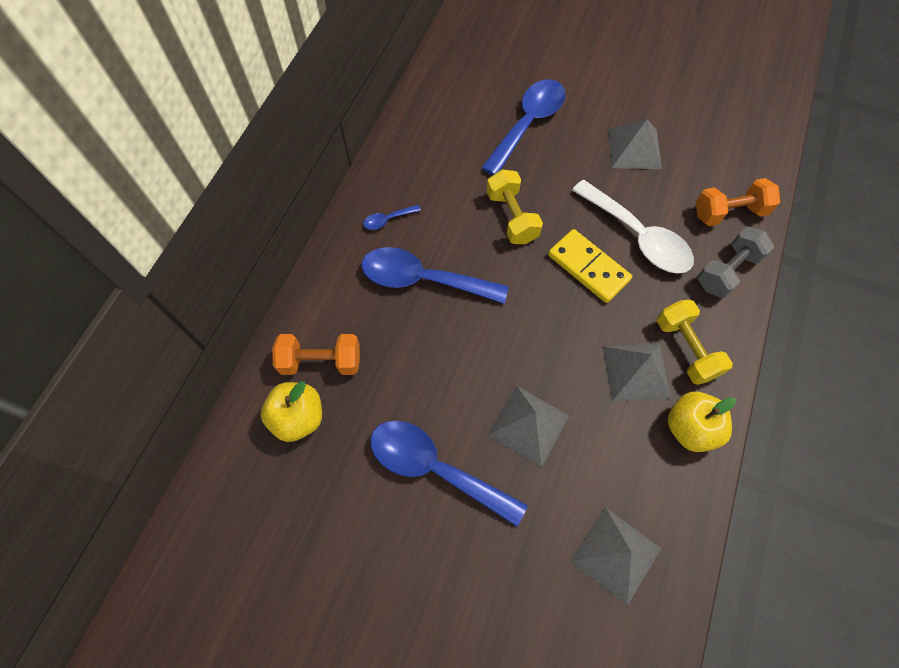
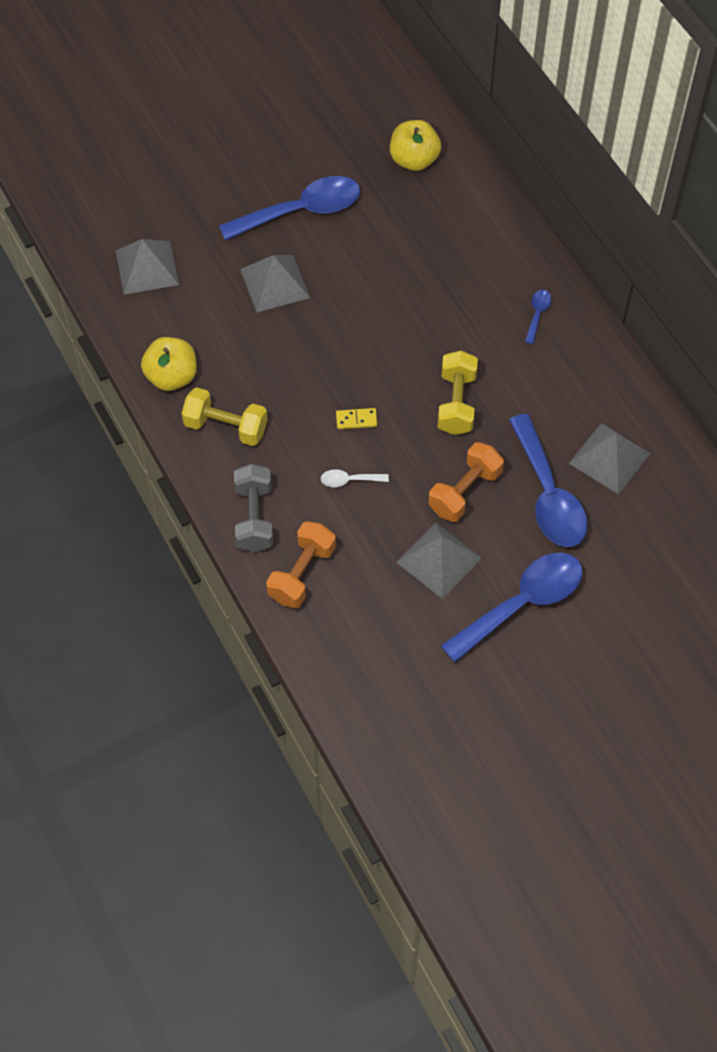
camera: 130 degrees right, 5 degrees down
orange dumbbell [272,334,360,375] -> orange dumbbell moved to [429,442,504,522]
blue spoon [361,247,509,304] -> blue spoon moved to [441,553,583,662]
yellow dumbbell [487,170,543,244] -> yellow dumbbell turned 75 degrees clockwise [438,350,478,435]
yellow domino [548,229,632,303] -> yellow domino [336,408,377,429], size x0.48
white spoon [572,180,694,274] -> white spoon [321,469,389,487], size x0.43
grey pyramid [603,344,671,402] -> grey pyramid moved to [569,423,651,495]

